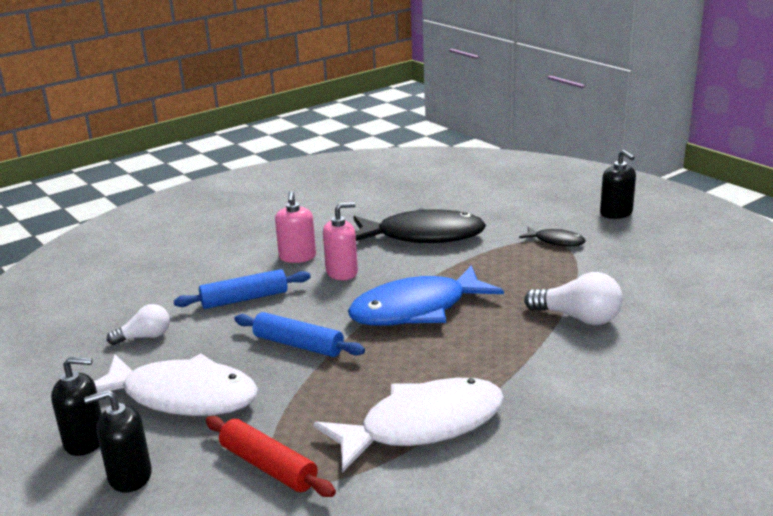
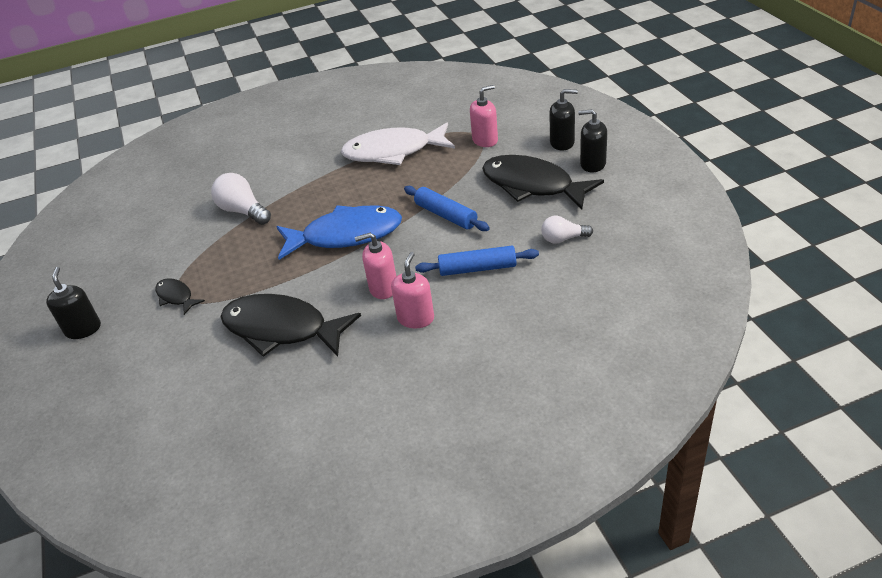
camera: 160 degrees left, 15 degrees up
white fish [94,354,258,416] -> black fish [482,155,604,210]
red rolling pin [206,416,336,497] -> pink soap dispenser [470,85,498,147]

